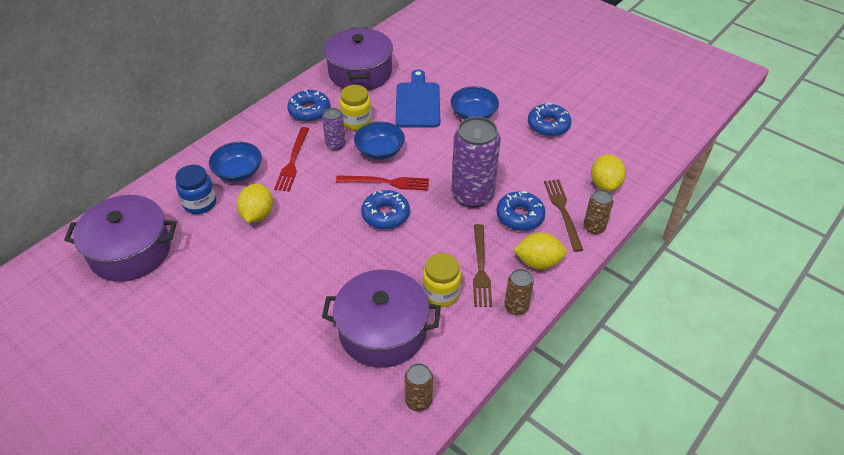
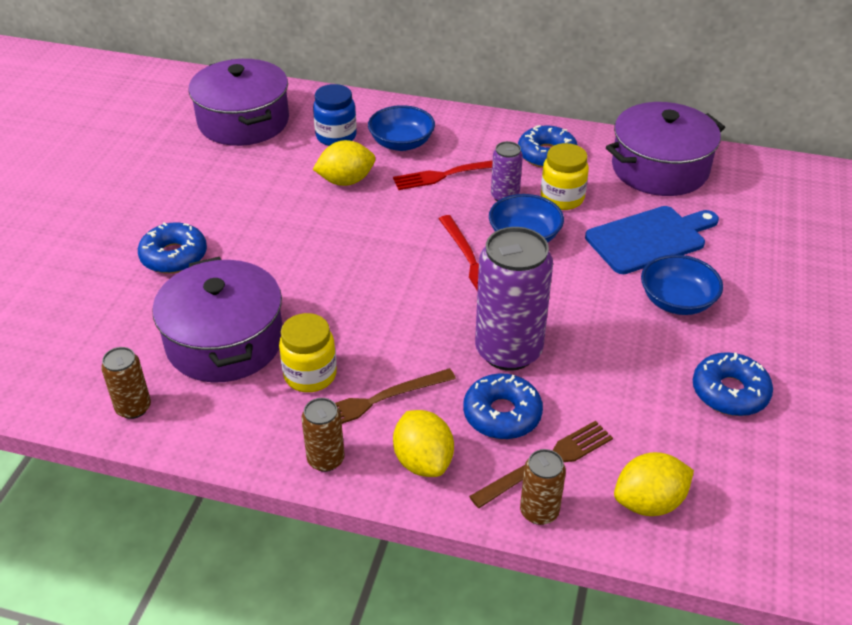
camera: 65 degrees right, 5 degrees down
blue donut [361,190,410,229] -> blue donut moved to [138,222,207,274]

